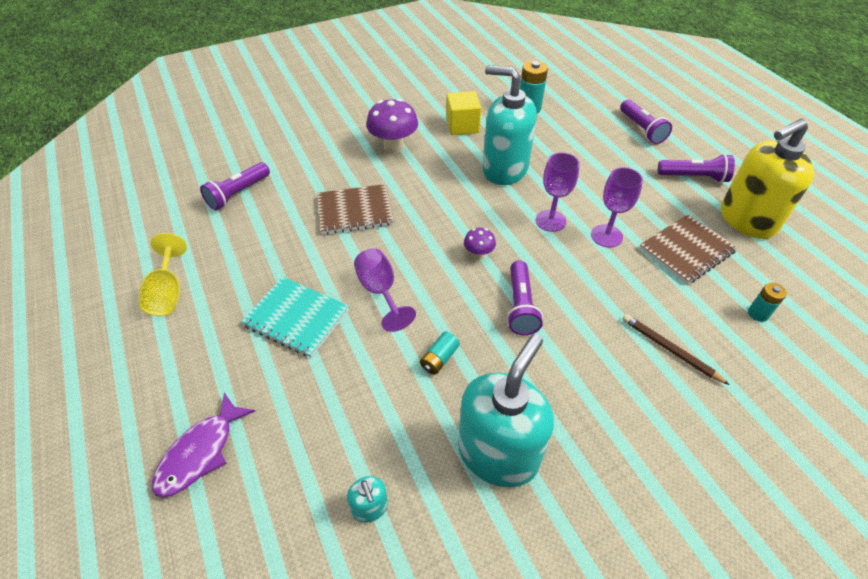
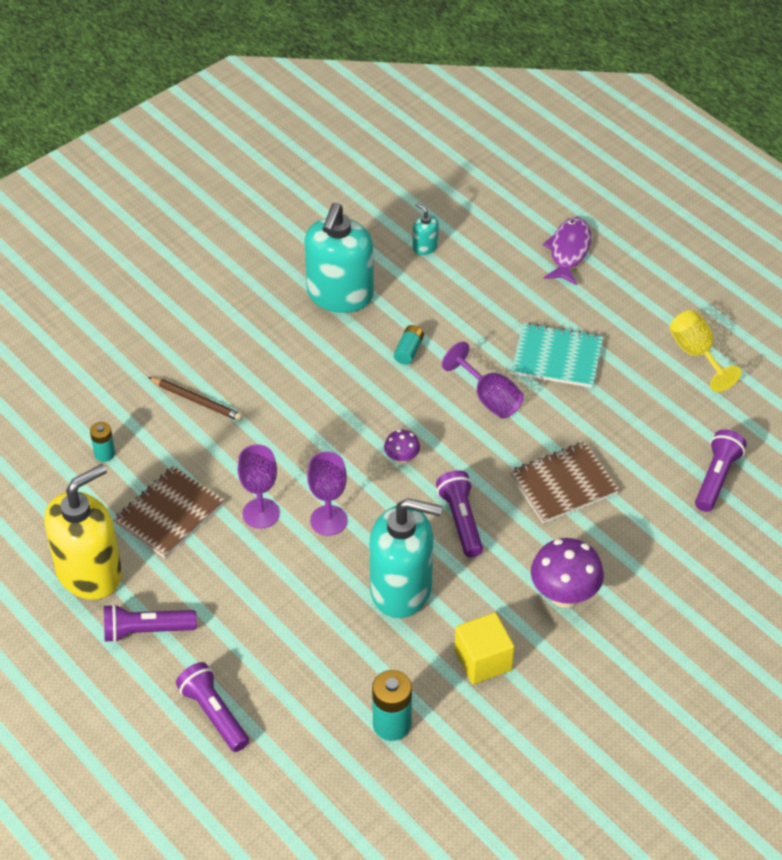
camera: 165 degrees right, 0 degrees up
purple flashlight [507,260,543,335] -> purple flashlight moved to [436,470,483,558]

